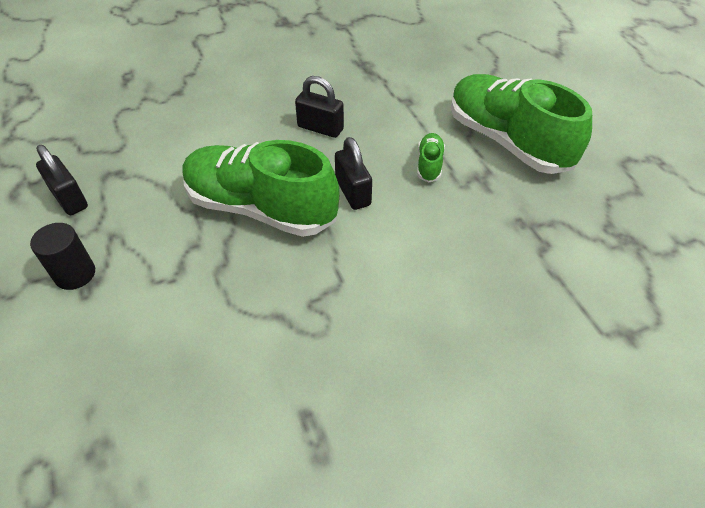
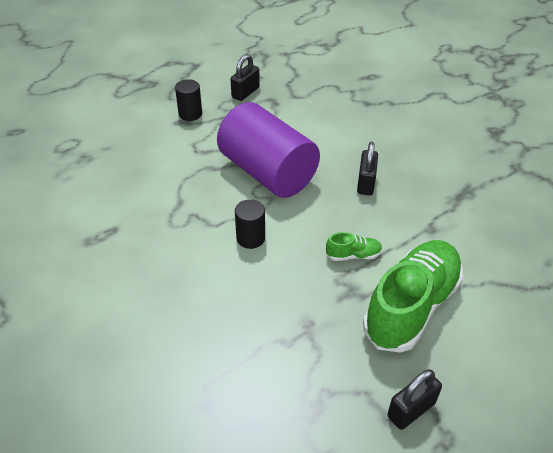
camera: 75 degrees right, 5 degrees down
green shoe [182,140,340,237] -> purple cylinder [217,102,320,198]
black padlock [335,137,372,210] -> black padlock moved to [387,369,442,430]
none -> black cylinder [235,199,265,249]

